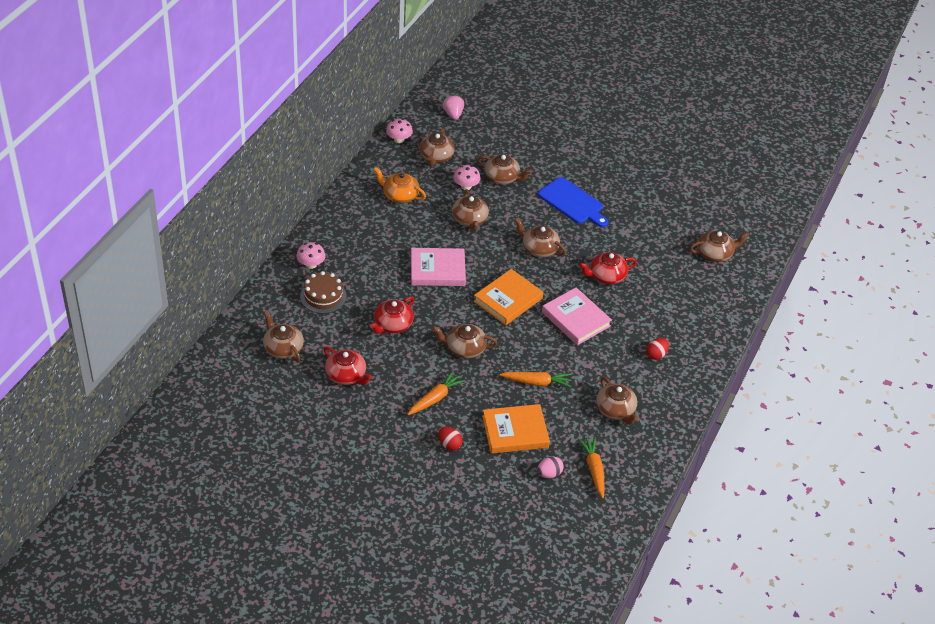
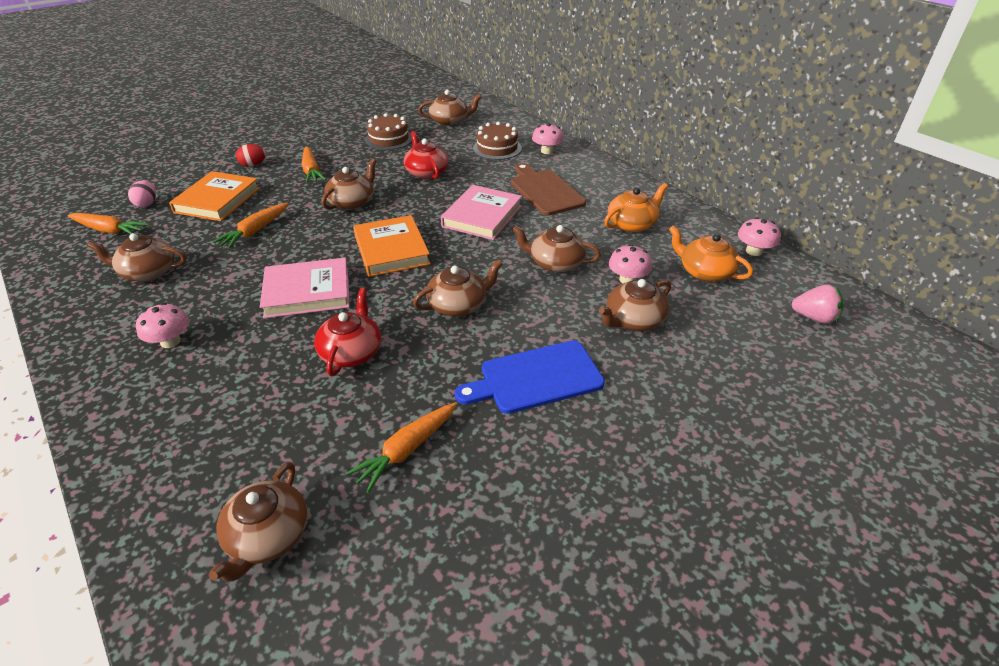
camera: 120 degrees right, 5 degrees down
red teapot [323,346,372,385] -> brown cake [365,113,412,150]
brown teapot [419,128,455,166] -> orange teapot [669,225,753,282]
red egg [646,338,669,360] -> pink mushroom [136,303,189,348]
none -> orange carrot [346,402,457,493]
none -> brown cutting board [511,163,586,216]

